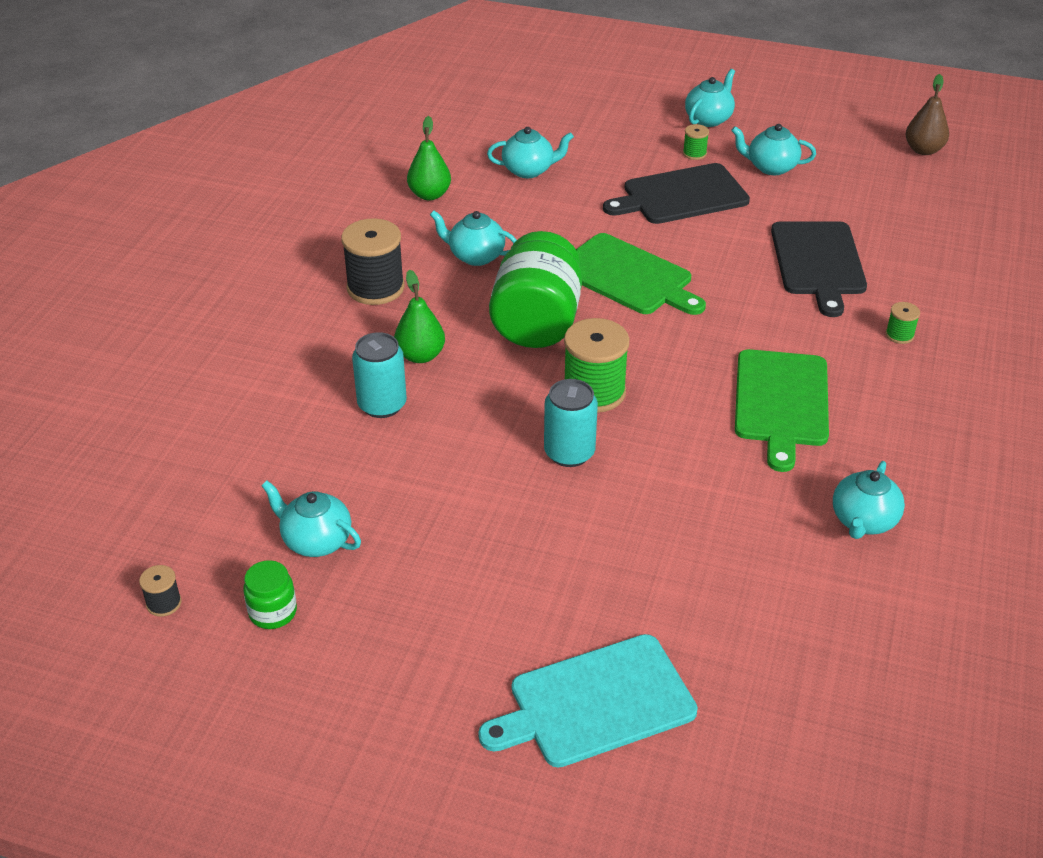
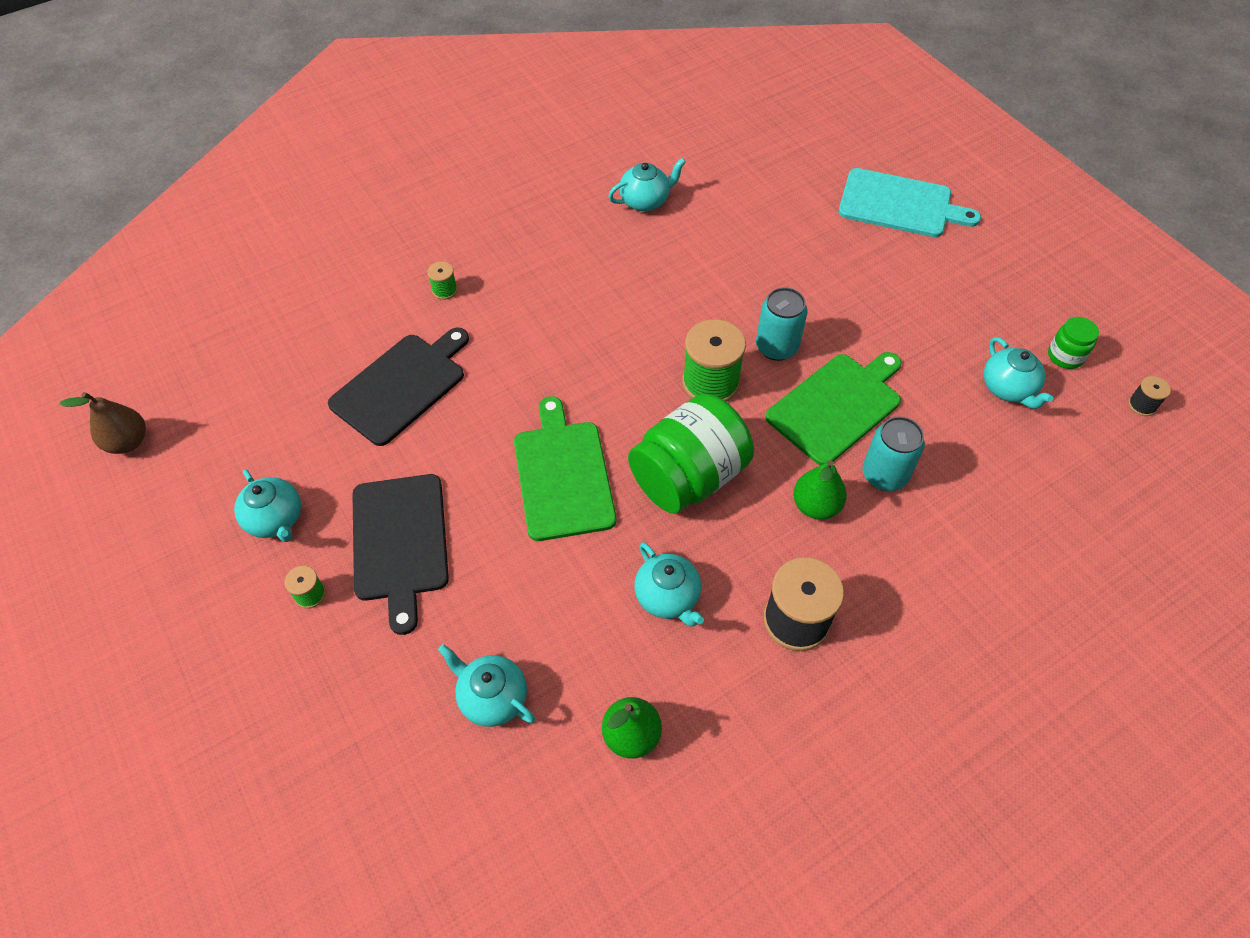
camera: 140 degrees left, 15 degrees up
black cutting board [603,163,750,224] -> black cutting board turned 60 degrees clockwise [352,474,449,635]
turquoise teapot [685,69,735,127] -> none
green cutting board [735,349,829,472] -> green cutting board moved to [766,352,902,465]

